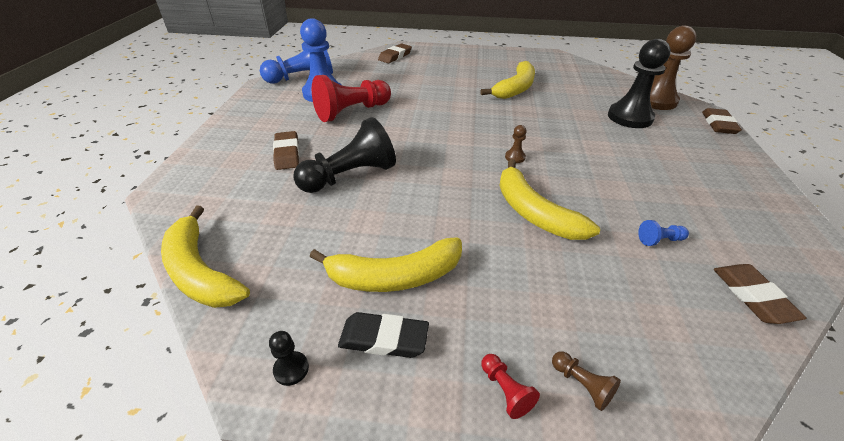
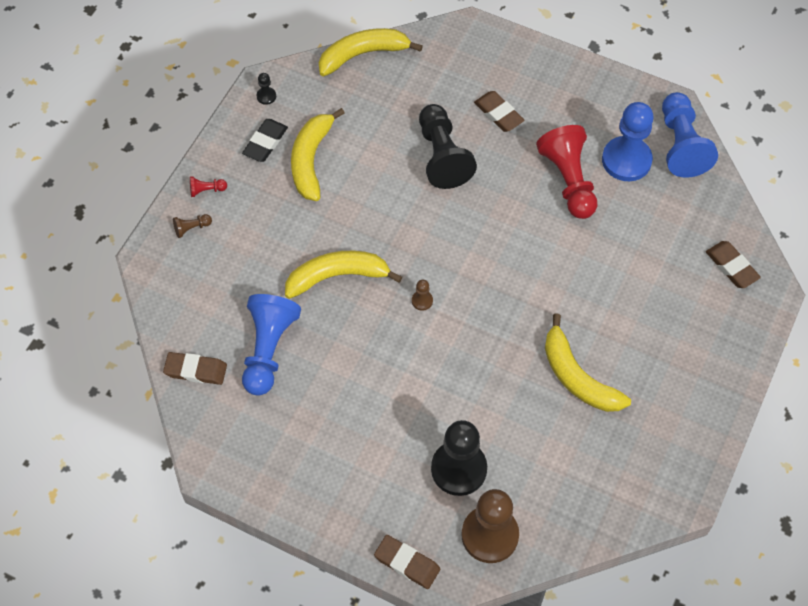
camera: 110 degrees right, 20 degrees up
brown eraser [273,131,299,170] -> brown eraser turned 45 degrees clockwise [474,91,524,132]
blue pawn [638,220,689,246] -> blue pawn [242,294,301,396], size x2.45

